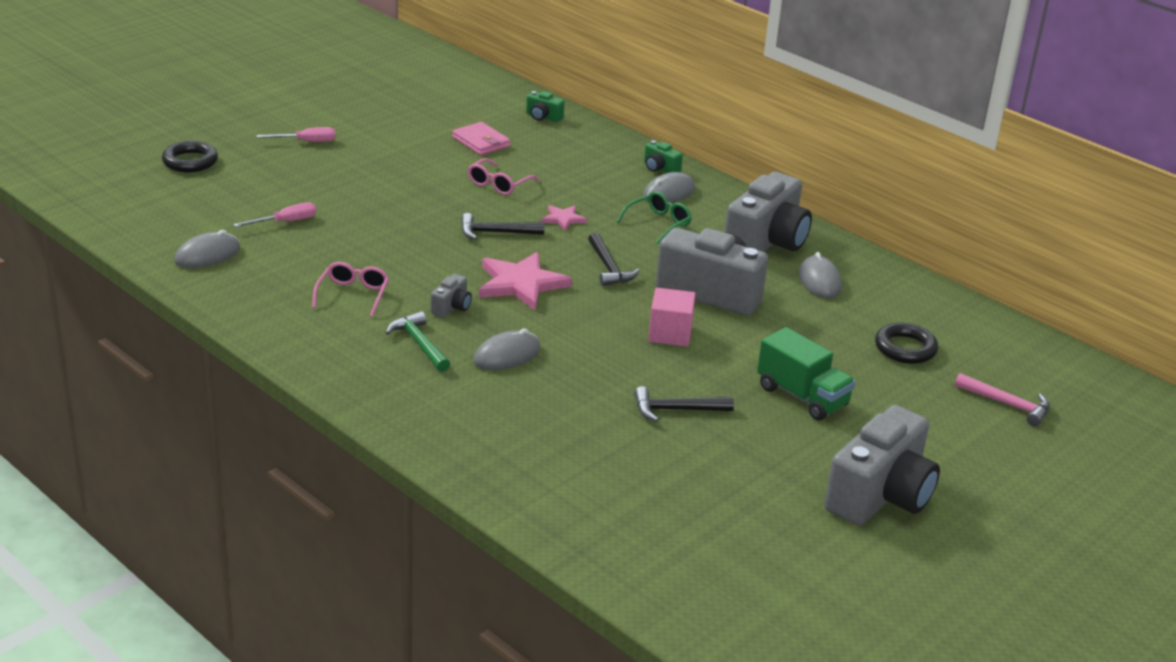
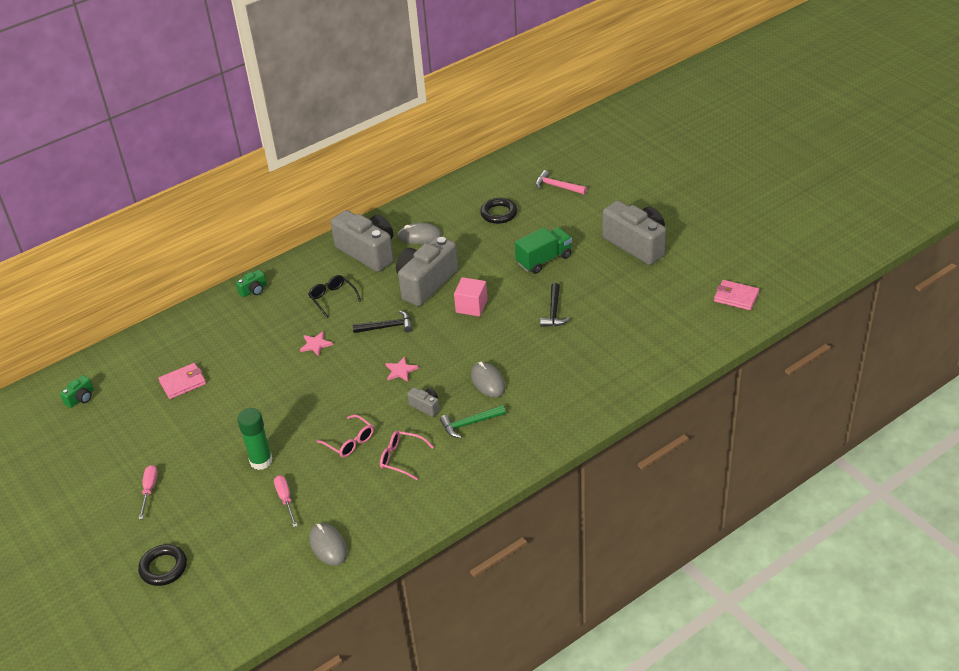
camera: 75 degrees left, 10 degrees up
black hammer [461,213,544,240] -> none
pink glasses [468,158,539,195] -> pink glasses moved to [317,415,374,457]
pink star [479,252,572,310] -> pink star [385,356,419,382], size x0.51
green camera [526,91,564,122] -> green camera moved to [60,375,94,408]
green glasses [617,191,692,244] -> black glasses [308,275,361,318]
grey mouse [643,172,695,203] -> none
pink hammer [955,373,1050,427] -> pink hammer turned 105 degrees counterclockwise [536,170,587,194]
none -> green glue stick [237,408,273,470]
none -> pink wallet [714,280,759,310]

